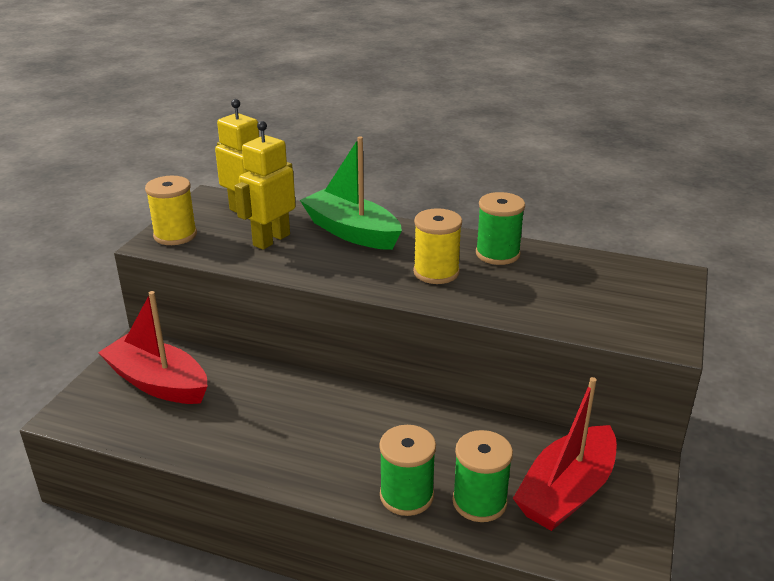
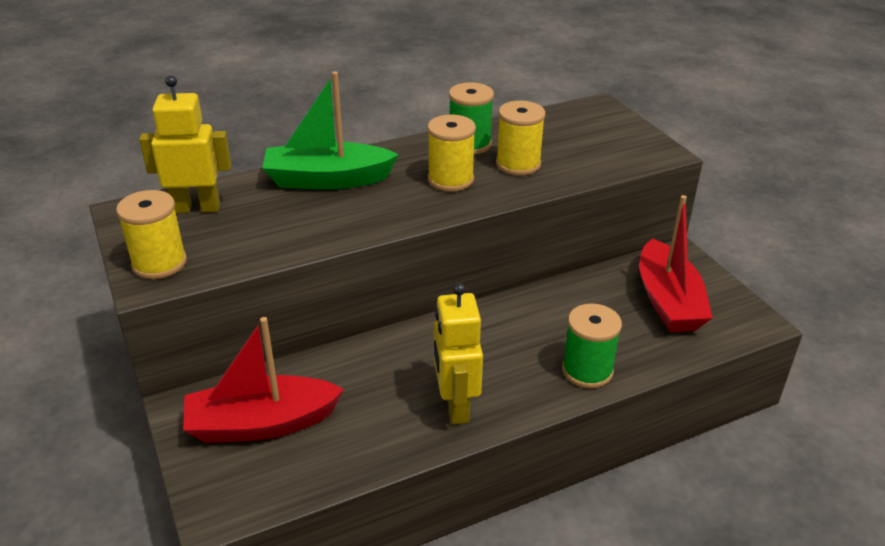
camera: 45 degrees left, 5 degrees up
yellow robot [234,121,296,250] -> yellow robot moved to [434,283,483,424]
green spool [452,430,513,522] -> none
none -> yellow spool [496,101,546,176]

